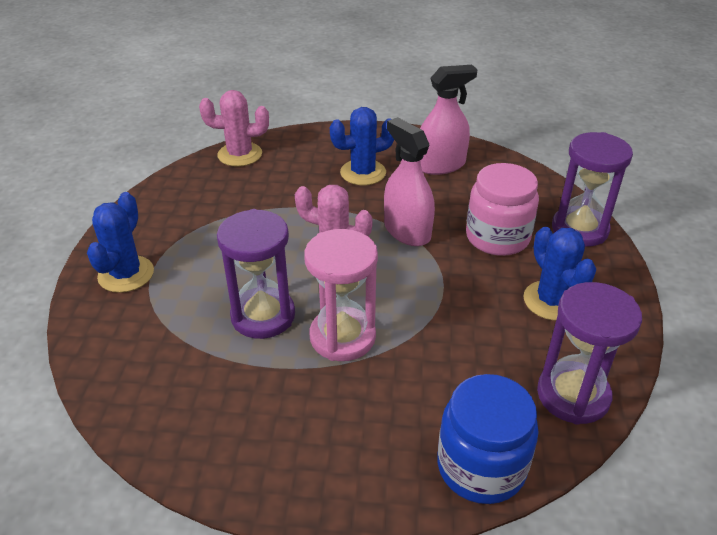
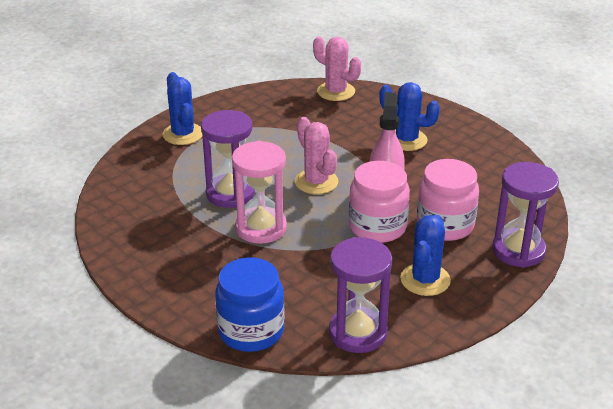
camera: 40 degrees right, 5 degrees down
blue cactus [87,192,154,293] -> blue cactus turned 75 degrees counterclockwise [162,72,202,145]
pink spray bottle [420,65,478,175] -> none
none -> pink jar [349,161,410,243]

